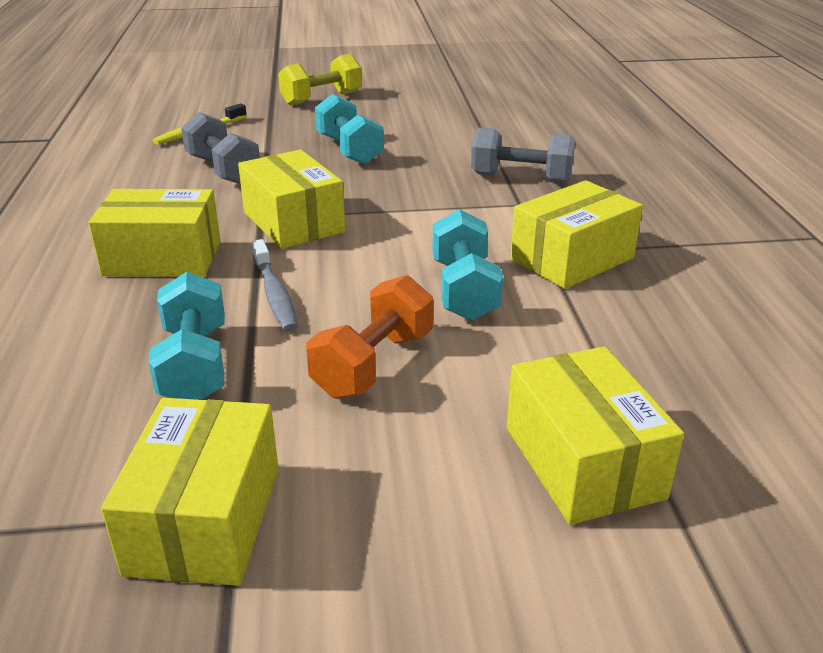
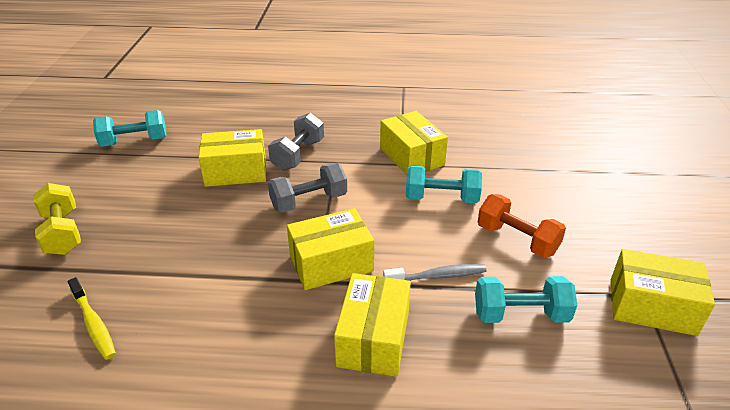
camera: 80 degrees left, 5 degrees up
grey dumbbell [181,112,260,184] -> grey dumbbell moved to [268,163,347,213]
turquoise dumbbell [315,94,384,164] -> turquoise dumbbell moved to [93,110,167,147]
yellow box [507,346,684,525] -> yellow box moved to [199,129,266,187]

